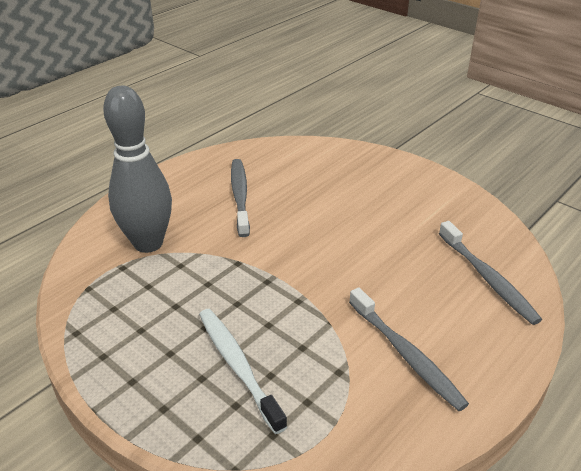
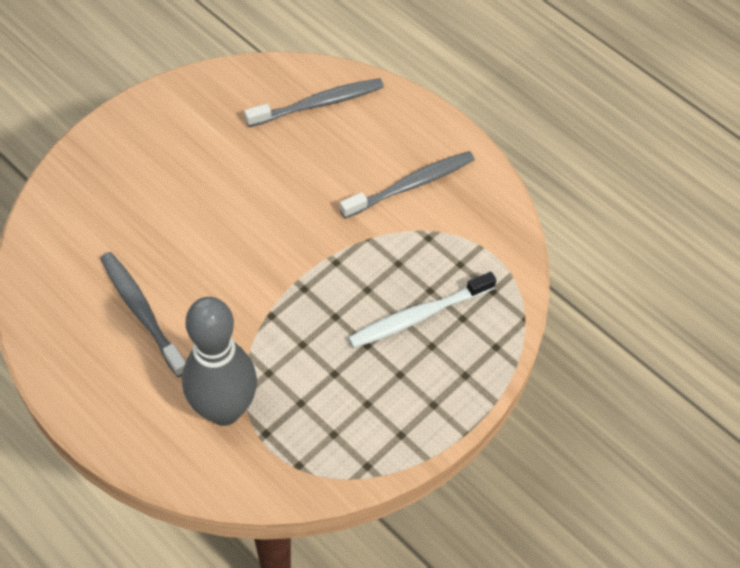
camera: 90 degrees left, 20 degrees up
grey toothbrush [231,159,250,237] -> grey toothbrush turned 60 degrees clockwise [100,252,186,377]

